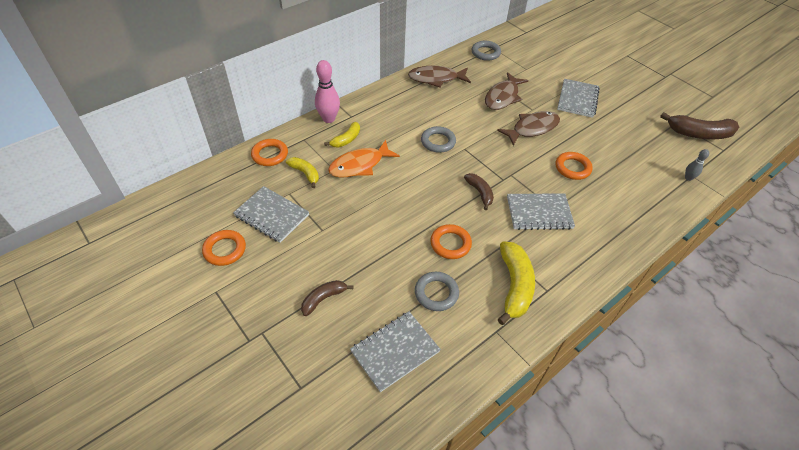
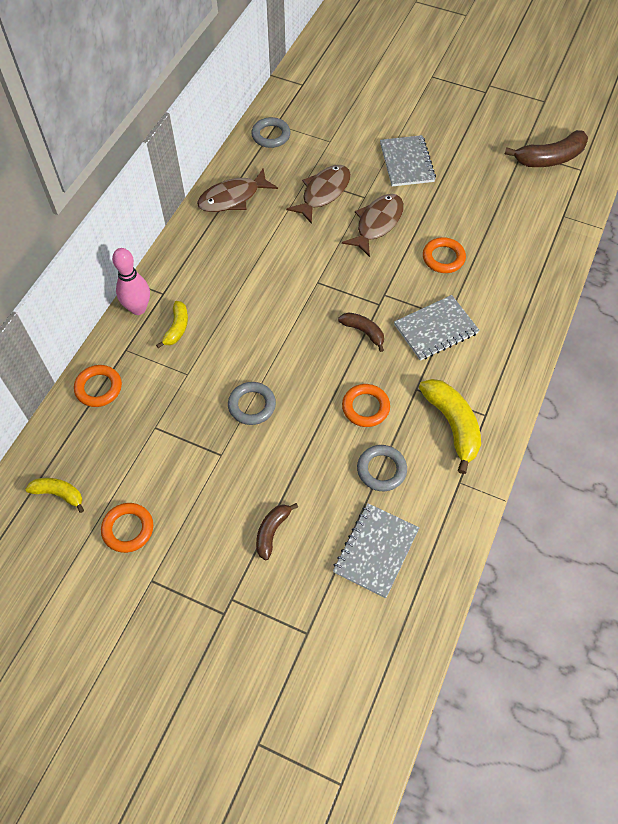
camera: 25 degrees left, 10 degrees up
grey notebook [233,186,309,243] -> none
yellow banana [286,157,319,188] -> yellow banana moved to [25,478,84,513]
orange fish [328,140,400,177] -> none
grey ring [421,126,456,153] -> grey ring moved to [228,382,276,425]
brown fish [485,72,529,110] -> brown fish turned 150 degrees counterclockwise [286,165,351,224]
grey bowling pin [685,149,709,181] -> none

